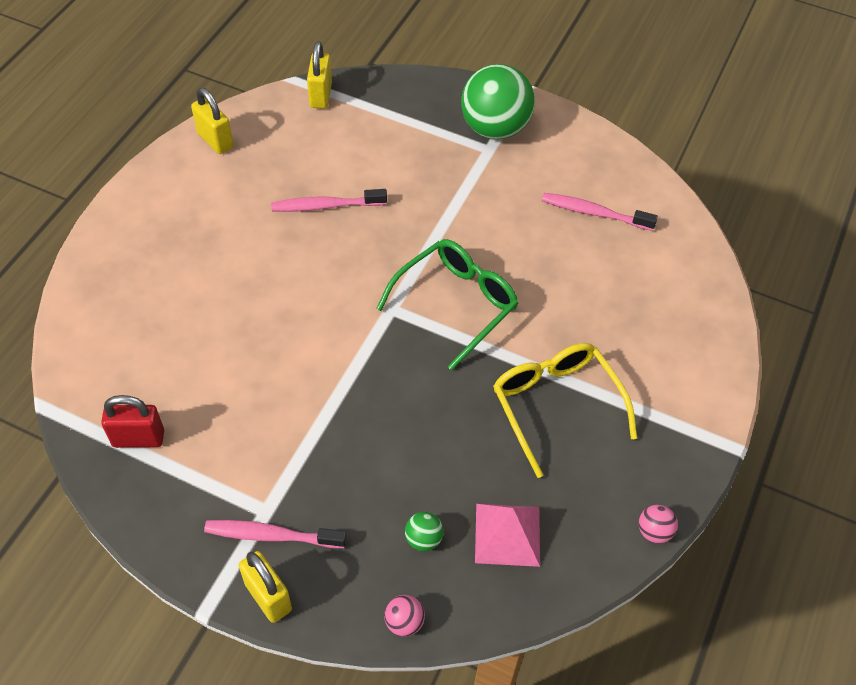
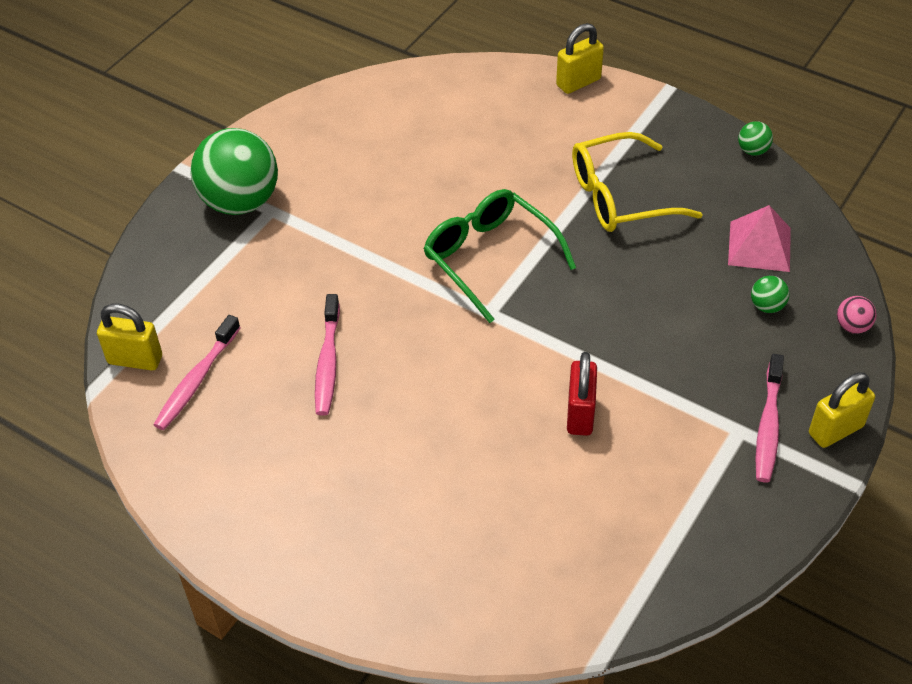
camera: 80 degrees left, 5 degrees down
red padlock [101,395,164,448] -> red padlock moved to [567,352,597,436]
yellow padlock [191,88,233,154] -> yellow padlock moved to [556,23,604,94]
pink toothbrush [542,193,658,231] -> pink toothbrush moved to [153,315,240,430]
pink ball [639,505,678,544] -> green ball [738,121,773,155]

